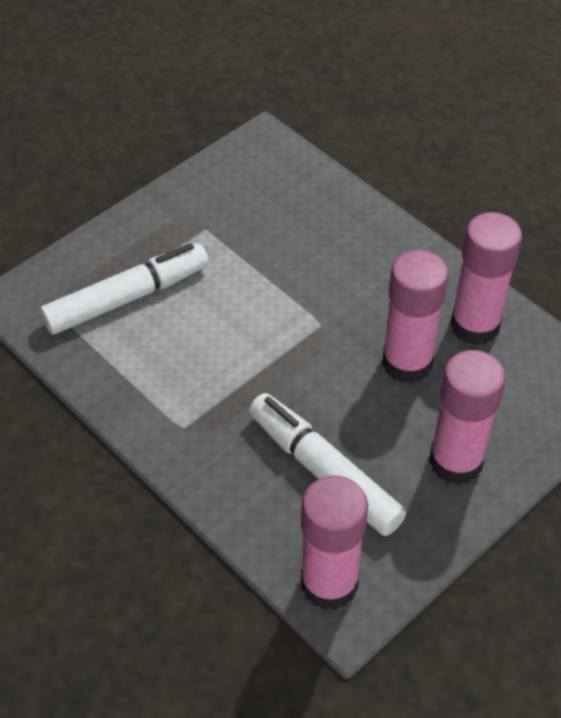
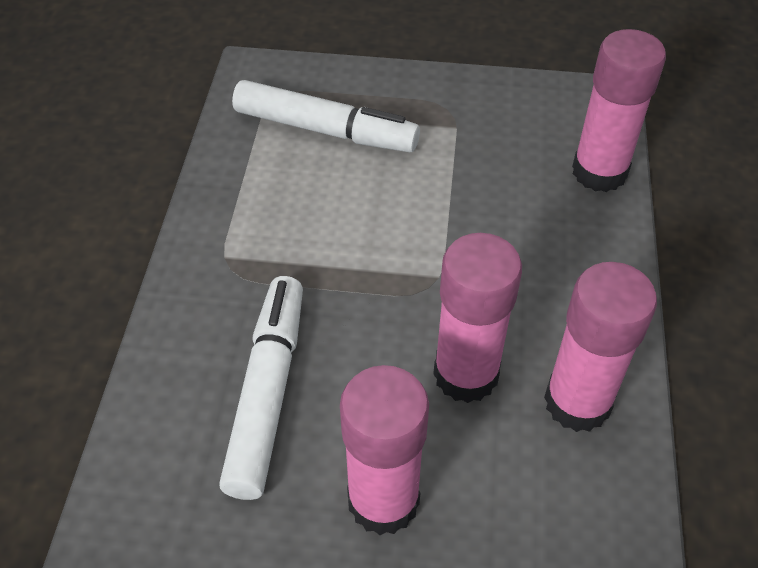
camera: 50 degrees right, 0 degrees up
pink glue stick [301,475,368,610] -> pink glue stick moved to [572,29,666,192]

